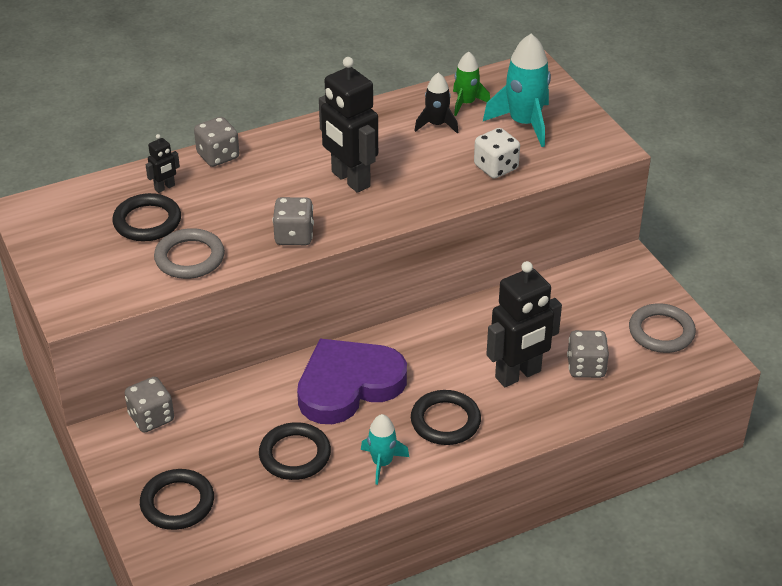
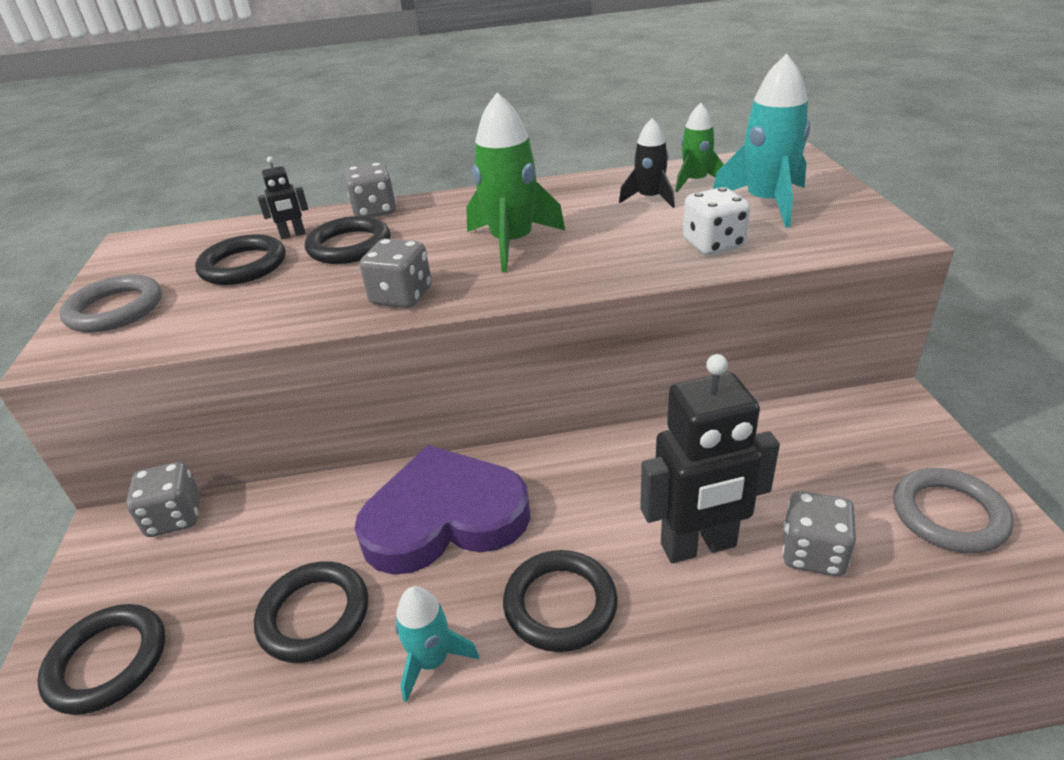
camera: 20 degrees right, 5 degrees down
grey ring [154,228,225,279] -> grey ring moved to [60,274,162,332]
black robot [319,57,378,193] -> green rocket [466,93,565,272]
none -> black ring [305,216,390,264]

